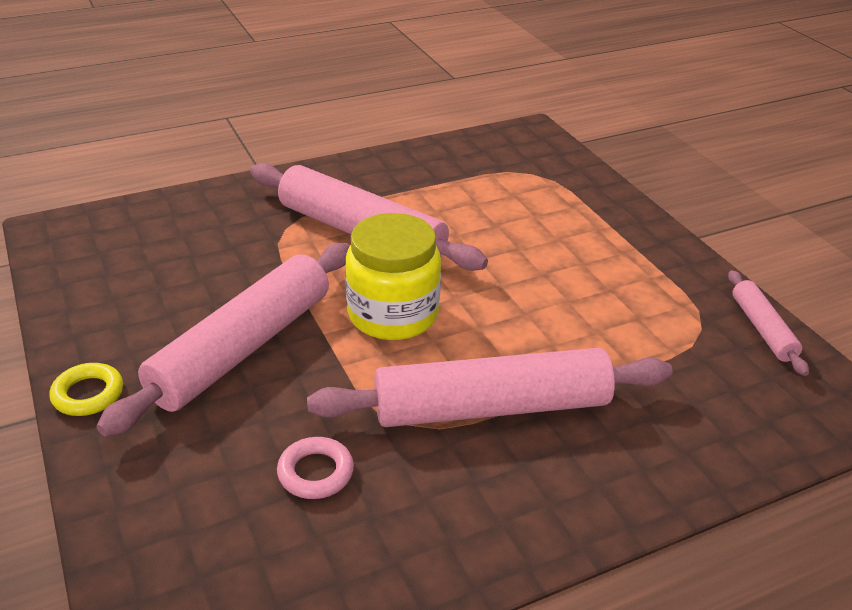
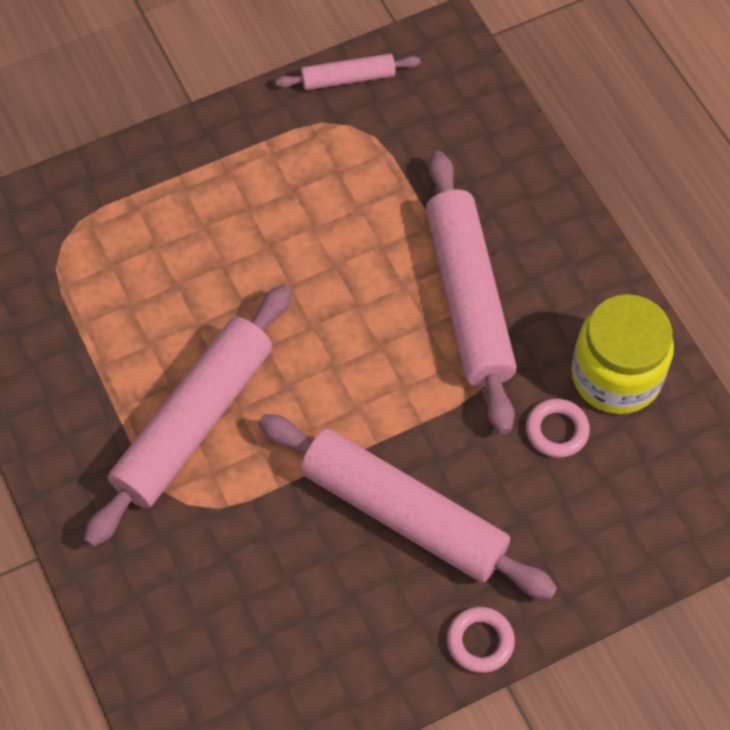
camera: 90 degrees left, 25 degrees up
yellow ring [49,363,123,416] -> pink ring [447,607,515,673]
yellow jar [346,213,441,340] -> yellow jar moved to [571,294,674,414]

